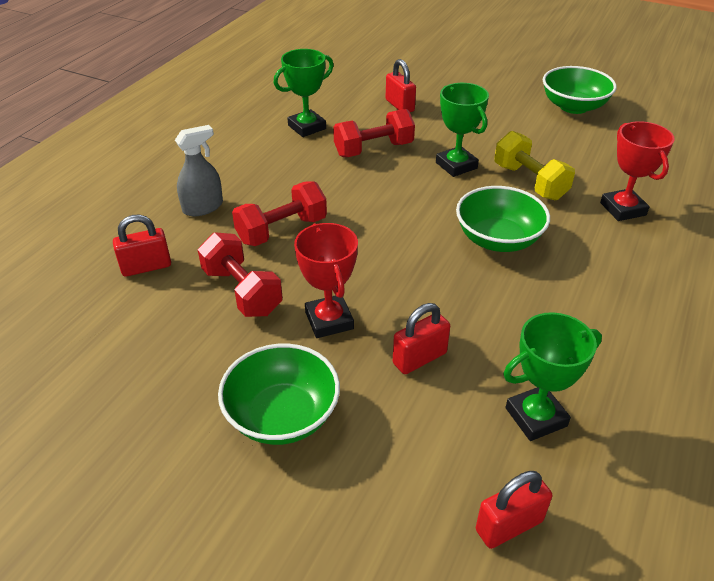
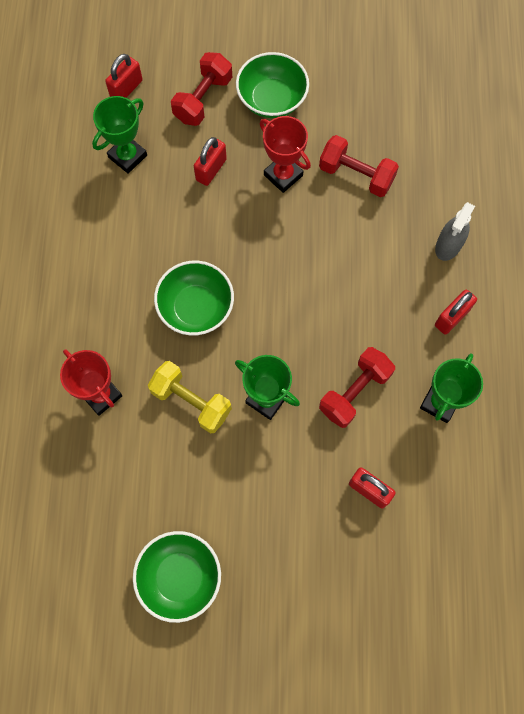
camera: 155 degrees right, 30 degrees up
red padlock [113,214,171,277] -> red padlock moved to [435,290,477,335]
red dumbbell [232,181,327,246] -> red dumbbell moved to [171,52,232,126]

